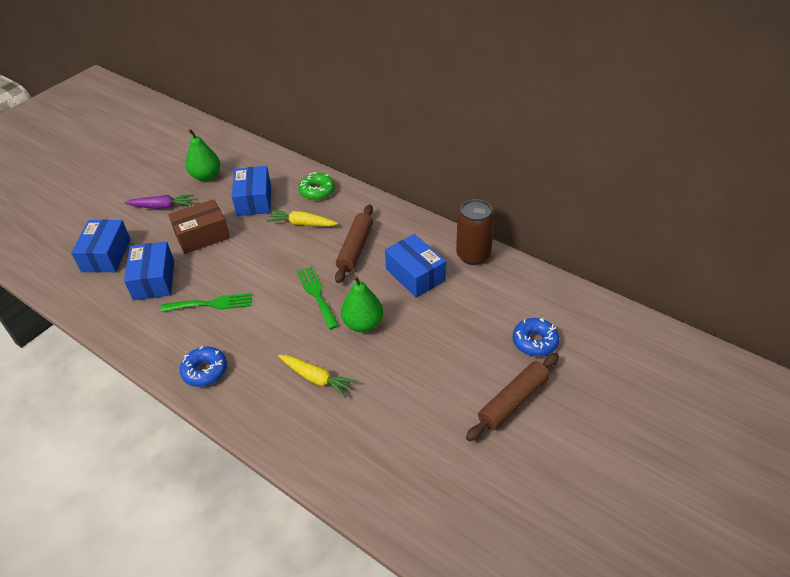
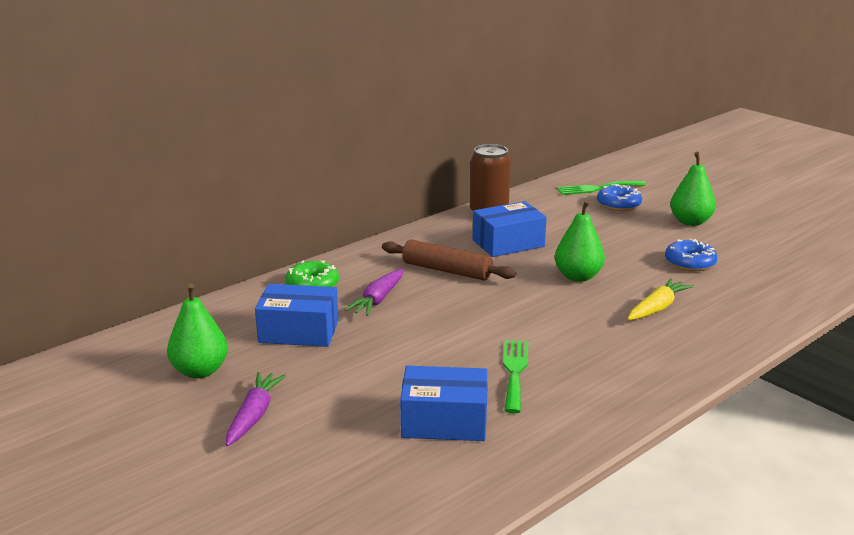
camera: 80 degrees left, 20 degrees down
blue box [71,220,131,273] -> none
brown box [168,199,230,254] -> none
blue donut [180,346,227,387] -> blue donut moved to [665,238,717,271]
yellow carrot [267,210,338,226] -> purple carrot [344,269,403,316]
green fork [296,266,339,329] -> green fork moved to [557,181,646,195]
brown rolling pin [466,353,559,441] -> green pear [670,152,716,226]

